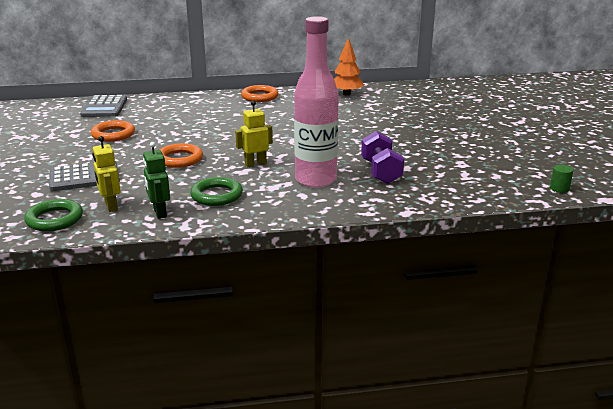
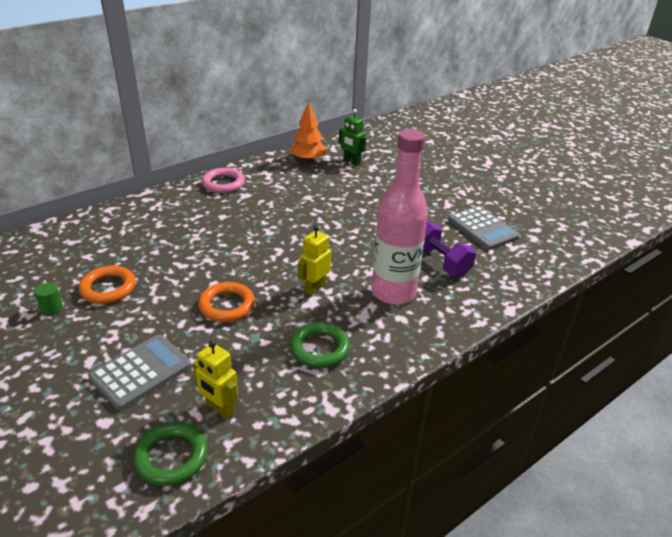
camera: 30 degrees left, 10 degrees up
grey calculator [80,95,127,117] -> grey calculator moved to [448,206,520,250]
green robot [143,142,170,219] -> green robot moved to [339,109,366,166]
orange ring [241,85,279,102] -> pink ring [202,168,245,193]
green cylinder [550,165,573,193] -> green cylinder moved to [34,283,63,315]

